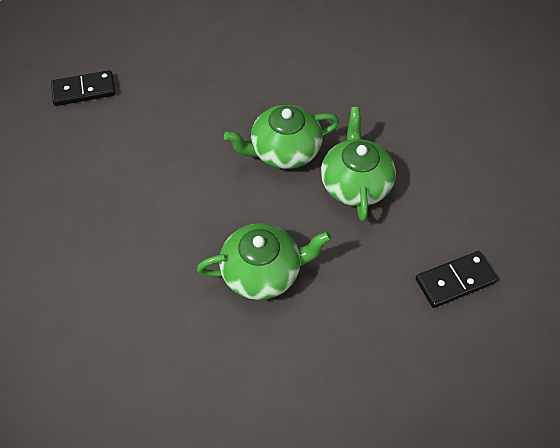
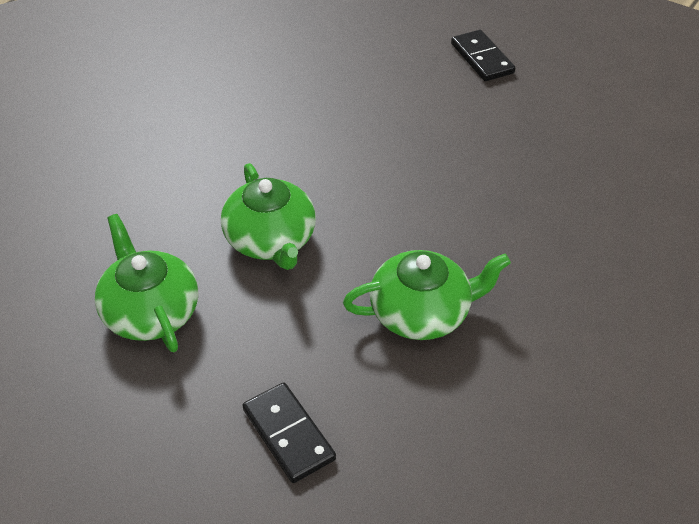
camera: 80 degrees right, 10 degrees down
green teapot [224,105,339,169] -> green teapot moved to [95,214,198,352]

